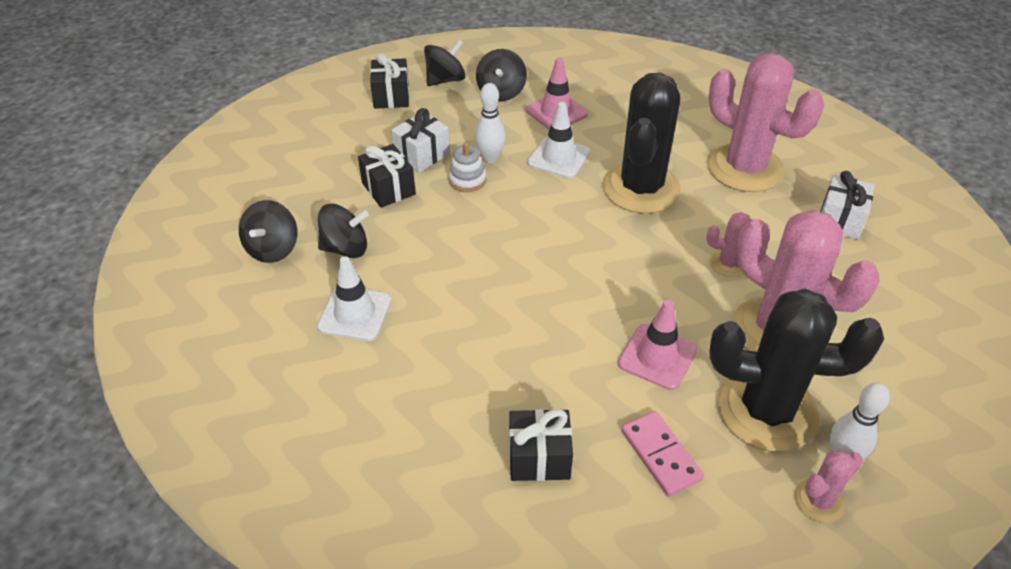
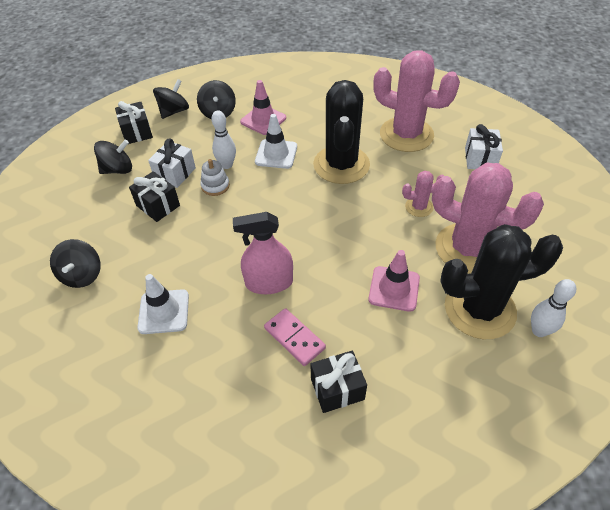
camera: 15 degrees left, 5 degrees up
black spinning top [318,204,369,258] -> black spinning top moved to [94,140,132,174]
pink domino [621,411,704,496] -> pink domino moved to [264,308,326,366]
pink cactus [795,450,863,523] -> none
none -> pink spray bottle [233,212,293,294]

